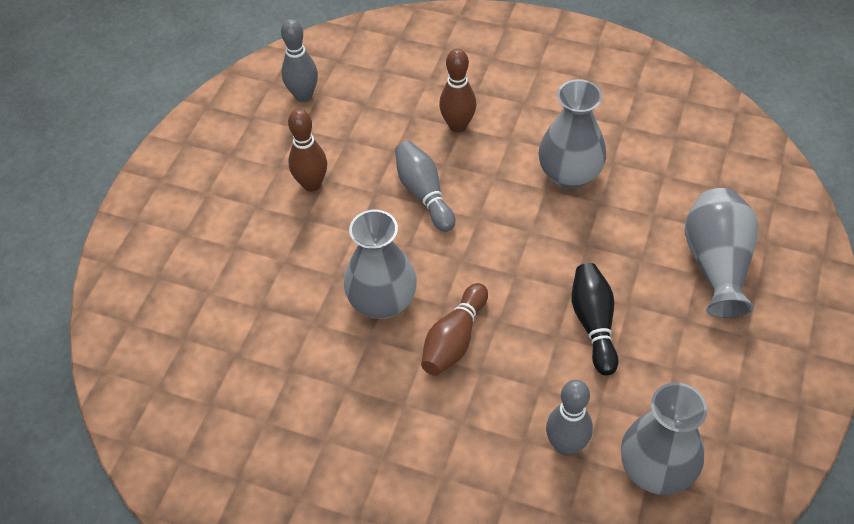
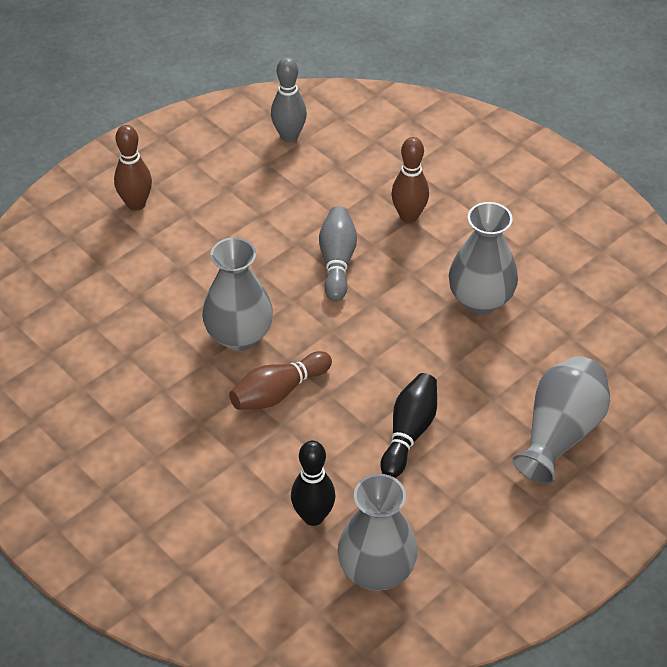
camera: 25 degrees right, 5 degrees down
brown bowling pin [288,109,327,192] -> brown bowling pin moved to [114,125,152,211]
grey bowling pin [546,380,593,456] -> black bowling pin [291,440,336,526]

